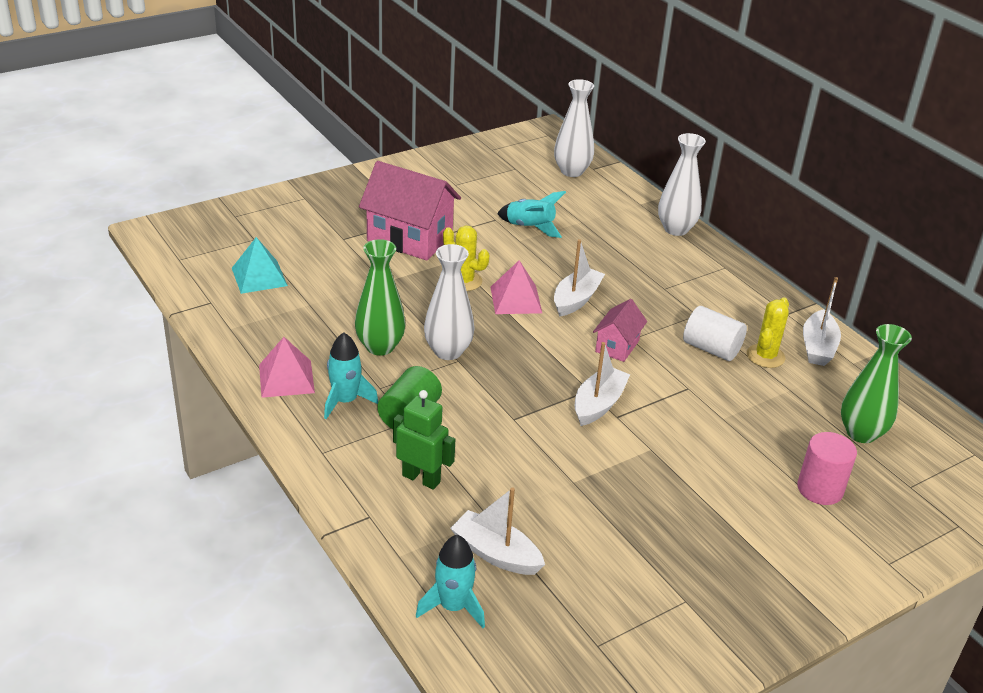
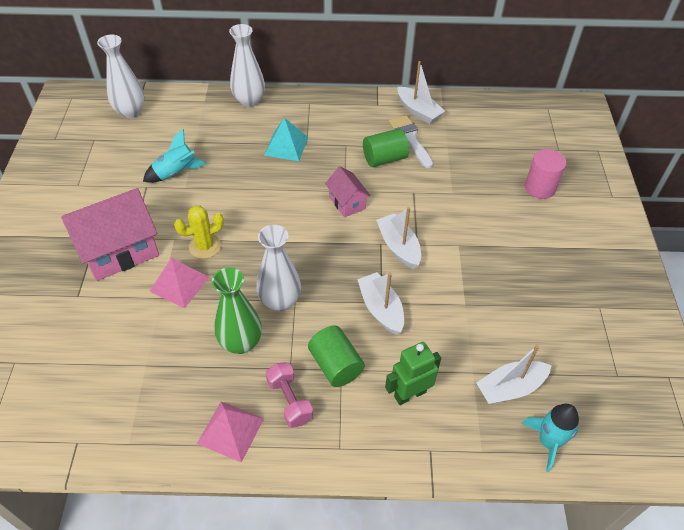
camera: 55 degrees left, 15 degrees up
turquoise pyramid [232,237,288,294] -> turquoise pyramid moved to [264,118,308,161]
turquoise rocket [324,332,378,419] -> pink dumbbell [266,362,313,428]
pink pyramid [491,260,542,314] -> pink pyramid moved to [149,258,209,308]
white boat [554,239,605,317] -> white boat moved to [357,272,404,335]
white cylinder [683,306,747,361] -> green cylinder [363,129,409,167]
yellow cactus [747,297,789,368] -> white brush [389,115,433,168]
green vase [841,324,912,443] -> none

